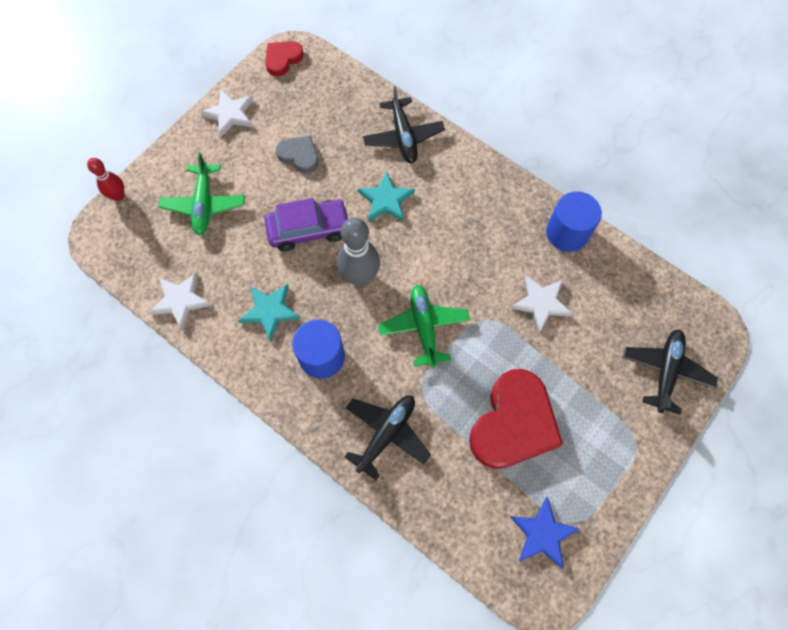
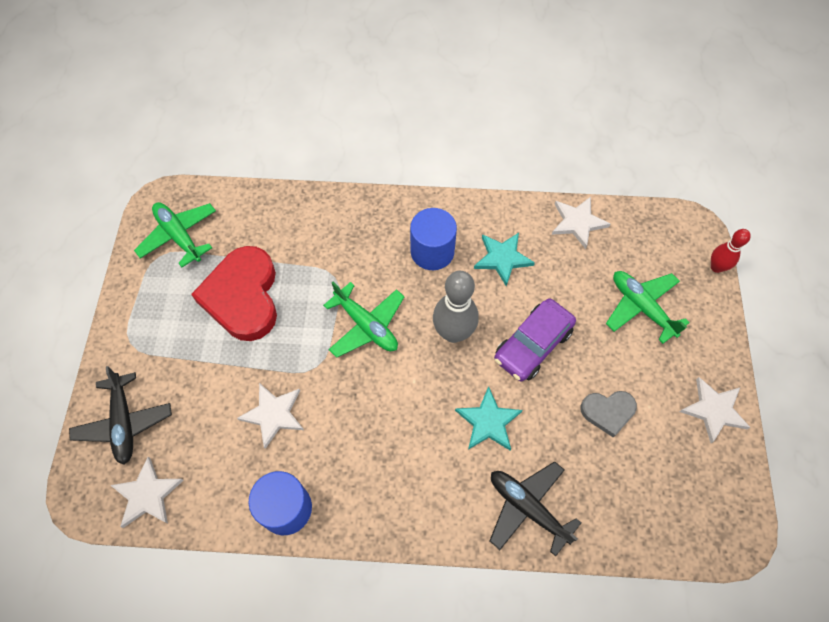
camera: 145 degrees right, 5 degrees down
red heart [265,41,304,76] -> none
black plane [345,395,431,480] -> none
blue star [511,497,580,569] -> green plane [134,202,216,267]
none -> white star [111,457,184,528]

